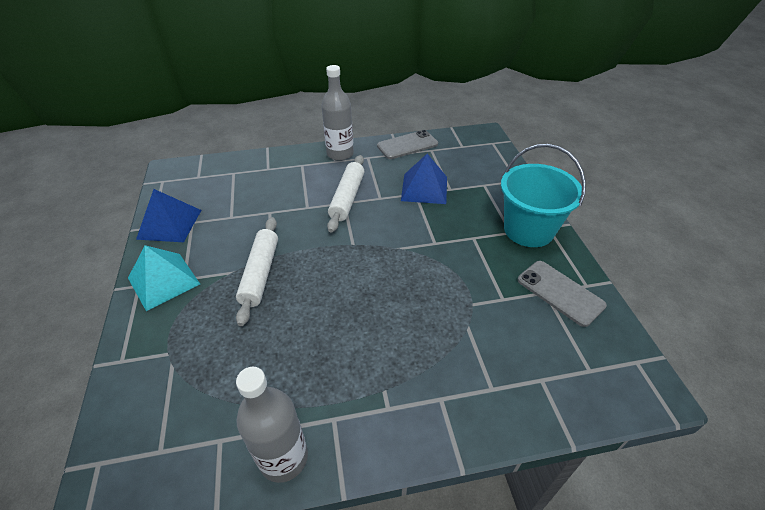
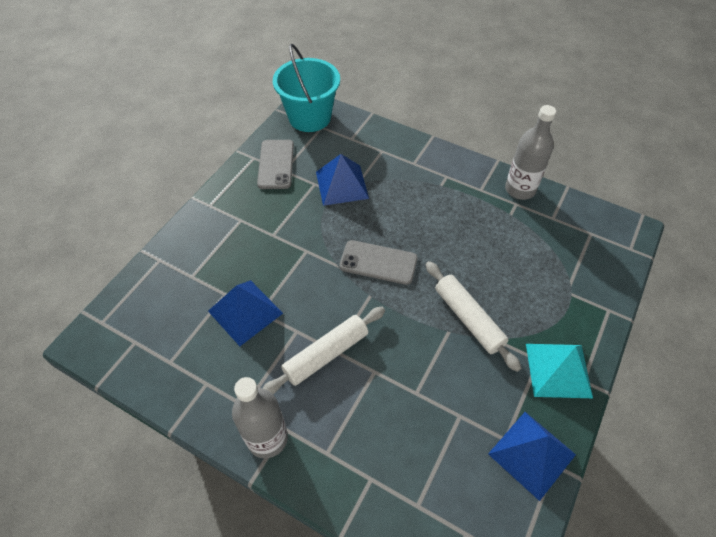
camera: 140 degrees left, 10 degrees up
white rolling pin [236,217,278,326] -> white rolling pin turned 75 degrees counterclockwise [426,261,521,372]
grey phone [377,130,438,159] -> grey phone moved to [339,240,418,285]
turquoise bucket [501,144,586,247] -> turquoise bucket moved to [273,44,340,132]
none -> blue pyramid [316,154,369,206]

